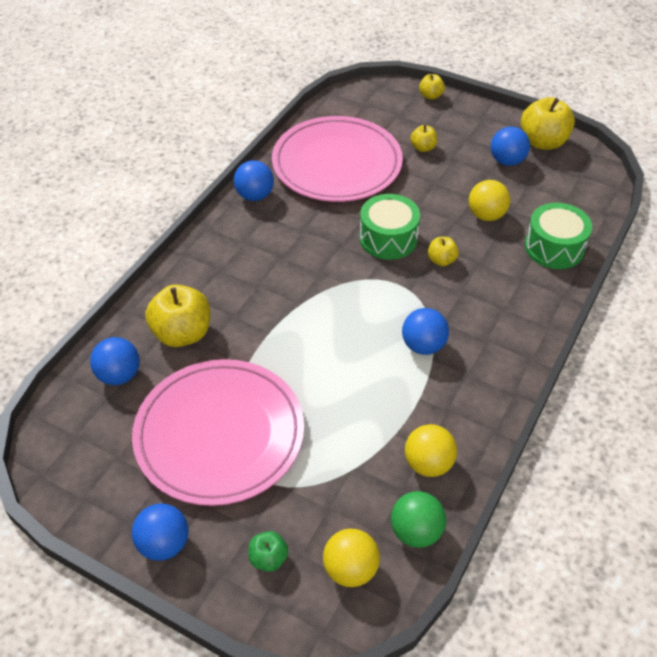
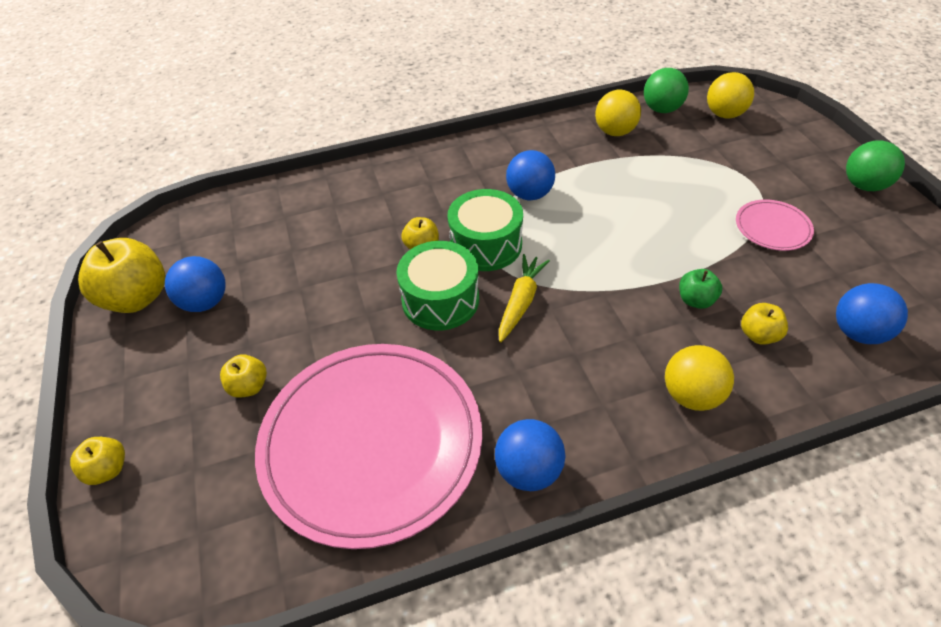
camera: 135 degrees left, 0 degrees up
pink plate [132,359,304,506] -> pink plate [736,199,814,251], size x0.42
blue ball [132,503,188,561] -> green ball [846,140,905,191]
yellow apple [145,284,210,347] -> yellow apple [741,303,788,345], size x0.52
green apple [248,531,288,572] -> green apple moved to [679,269,722,309]
yellow ball [469,180,510,221] -> yellow ball moved to [665,345,734,411]
green drum [525,203,592,269] -> green drum moved to [447,189,523,271]
none -> yellow carrot [499,254,550,342]

